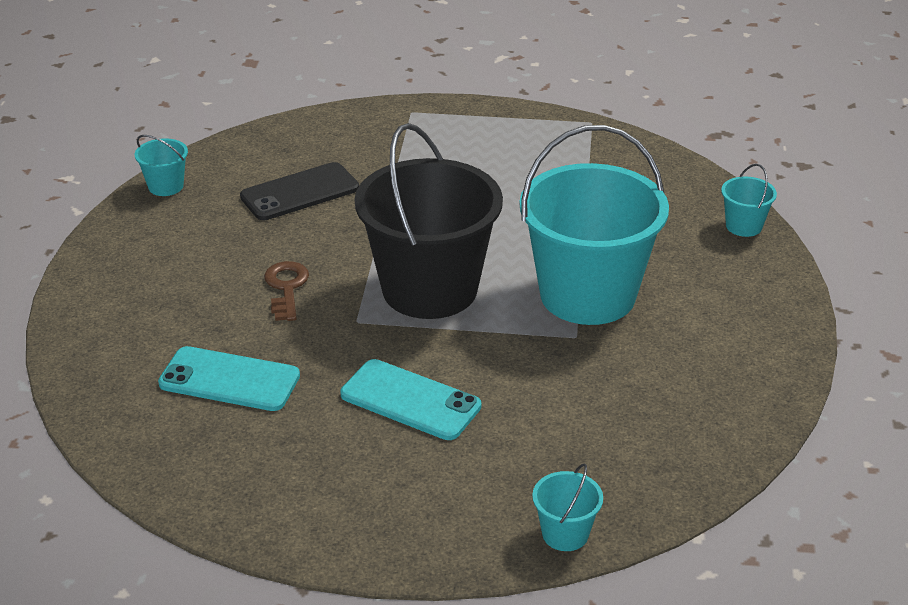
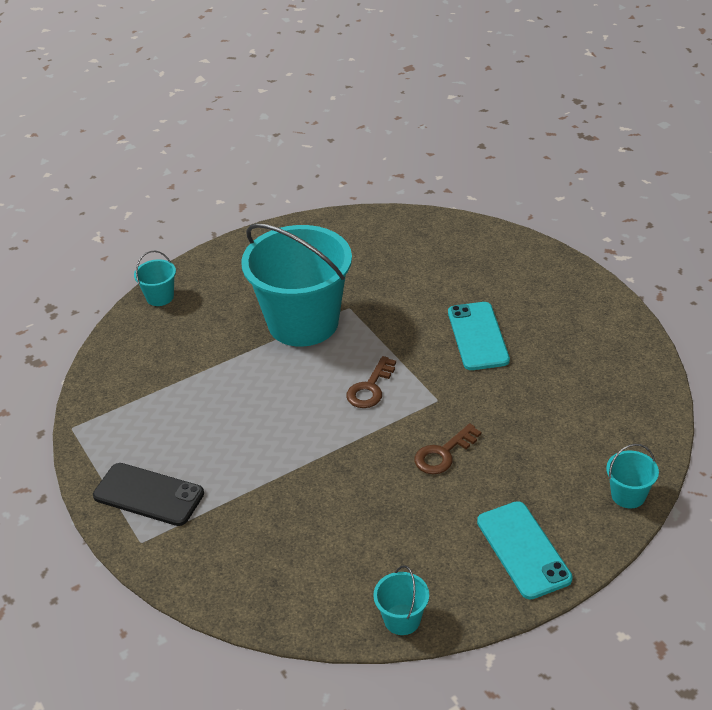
camera: 125 degrees left, 5 degrees up
turquoise phone [158,346,300,411] -> turquoise phone moved to [477,501,573,600]
black phone [240,162,359,220] -> black phone moved to [93,463,204,526]
black bucket [355,123,503,319] -> brown key [346,356,396,408]
turquoise bucket [532,463,603,551] -> turquoise bucket moved to [606,444,659,509]

